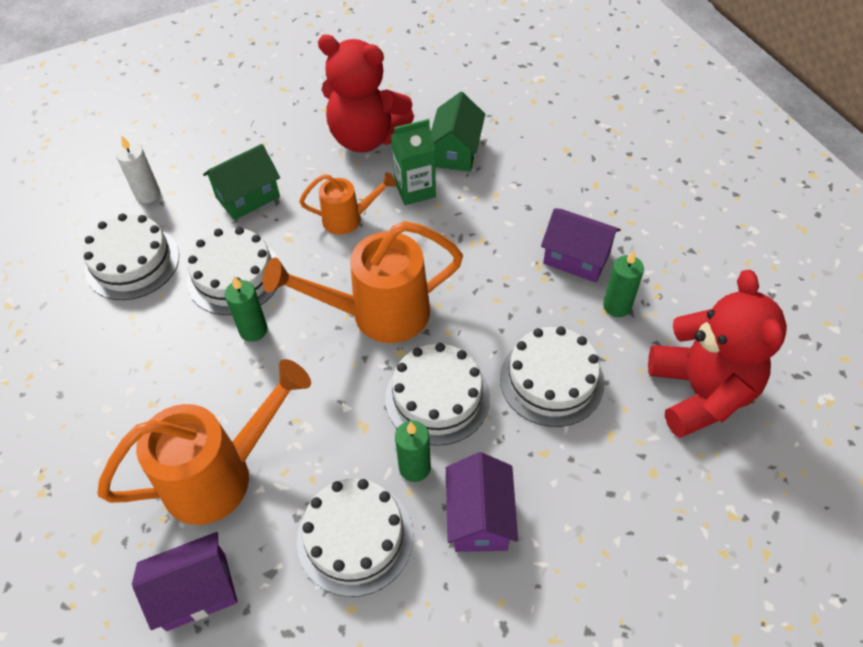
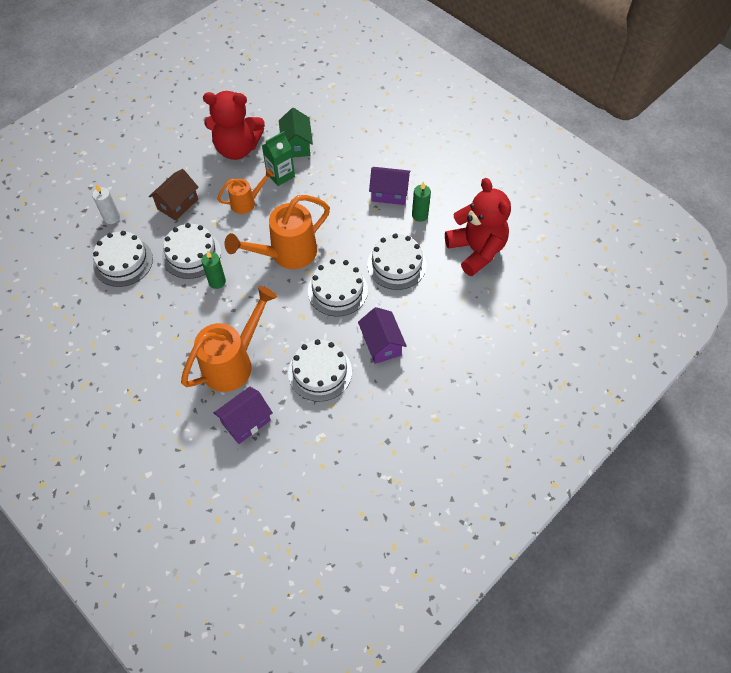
camera: 20 degrees left, 5 degrees up
green house [203,144,280,220] -> brown house [149,169,199,221]
green candle [395,420,431,482] -> none

